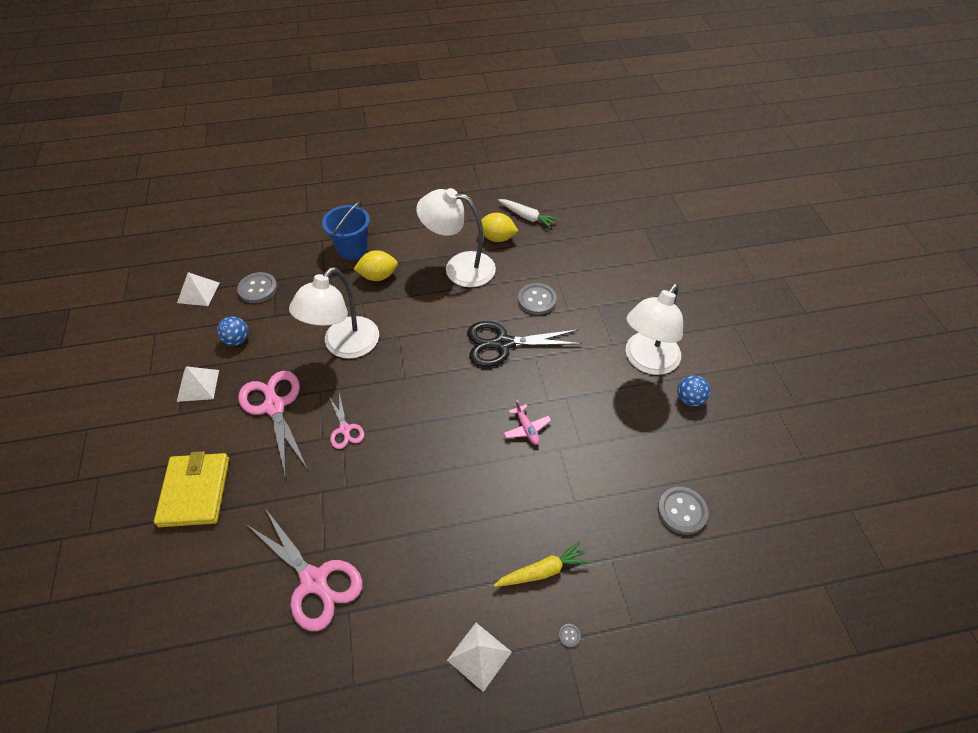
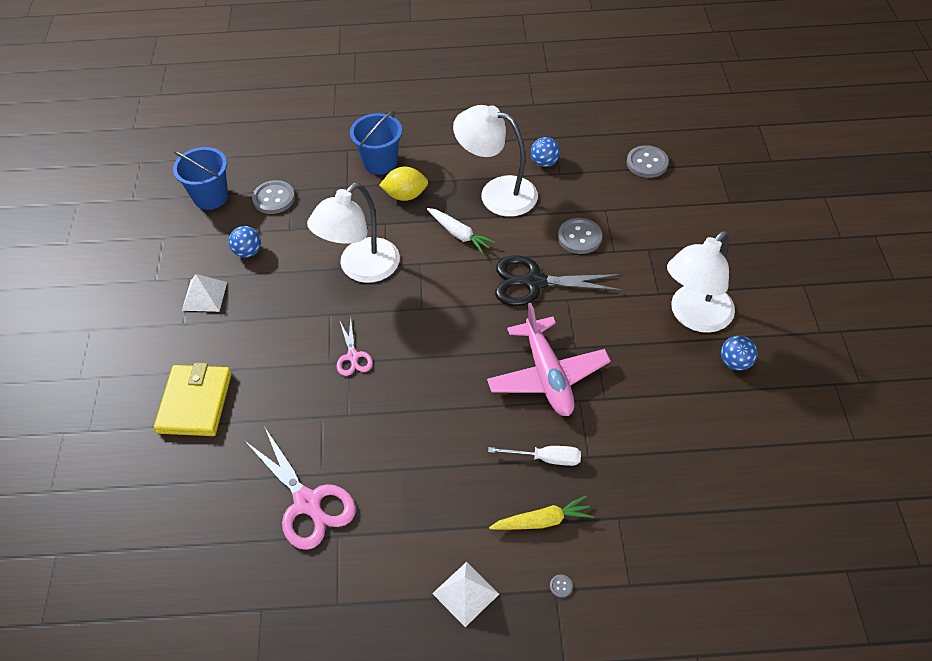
camera: 10 degrees right, 0 degrees up
white pyramid [177,272,220,306] -> blue bucket [173,147,228,210]
pink scissors [238,371,307,477] -> none
yellow lemon [481,213,518,242] -> blue ball [531,137,560,167]
white carrot [498,199,558,229] -> white carrot moved to [427,208,495,254]
pink plane [504,400,551,445] -> pink plane [487,303,611,416], size x2.27
grey button [658,487,708,535] -> grey button moved to [627,145,669,178]
none -> white screwdriver [488,446,581,466]

